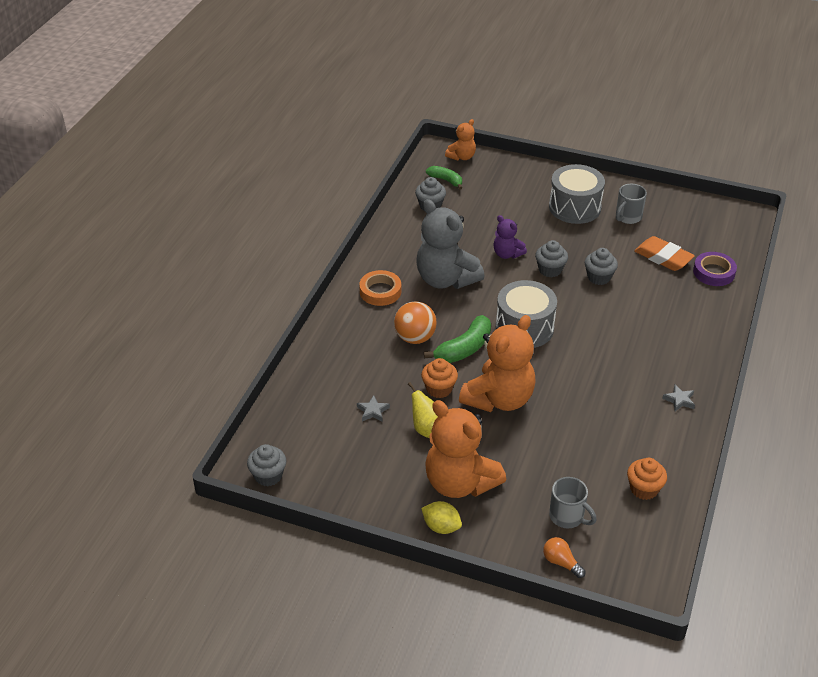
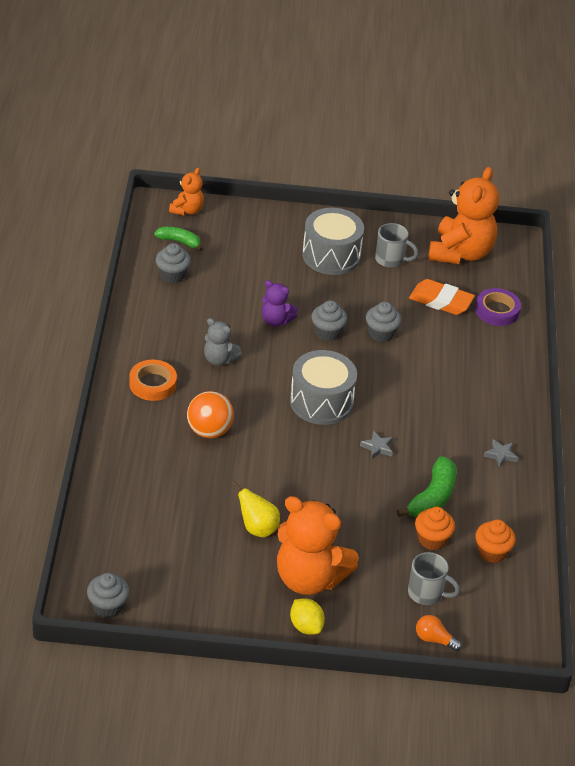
camera: 20 degrees left, 0 degrees up
grey star [357,395,390,422] -> grey star moved to [360,431,393,459]
grey teddy bear [417,199,485,289] -> grey teddy bear [204,318,242,366], size x0.51
orange cupcake [421,358,458,398] -> orange cupcake moved to [415,507,455,550]
yellow lemon [421,501,462,534] -> yellow lemon turned 45 degrees clockwise [290,598,325,635]
green banana [424,315,491,363] -> green banana moved to [396,456,457,518]
orange teddy bear [459,315,536,412] -> orange teddy bear moved to [428,167,499,264]
grey mug [616,184,647,224] -> grey mug turned 90 degrees counterclockwise [375,223,419,268]

